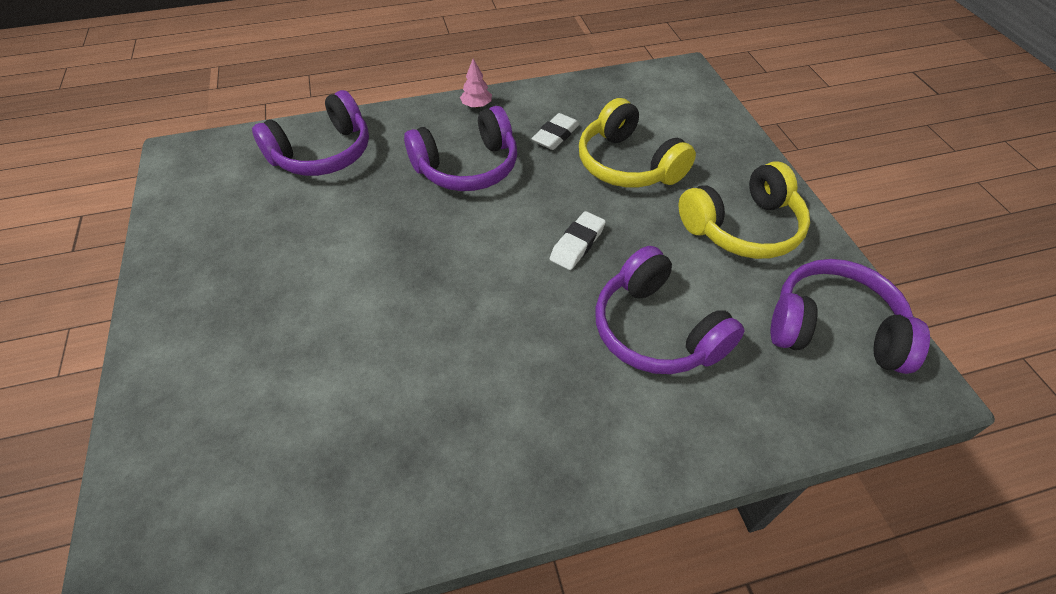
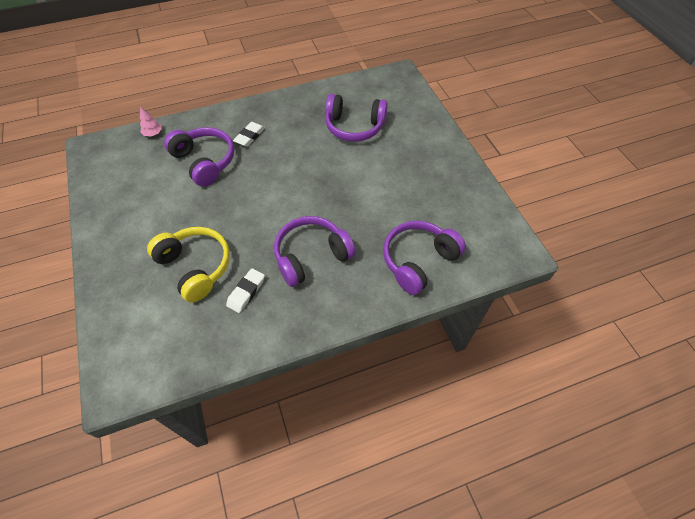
camera: 175 degrees right, 5 degrees up
pink tree [460,59,492,108] -> pink tree moved to [140,106,162,136]
white eraser [550,211,606,270] -> white eraser moved to [233,122,265,147]
yellow headphones [679,161,810,259] -> none
purple headphones [771,259,930,374] -> purple headphones moved to [325,94,388,142]

